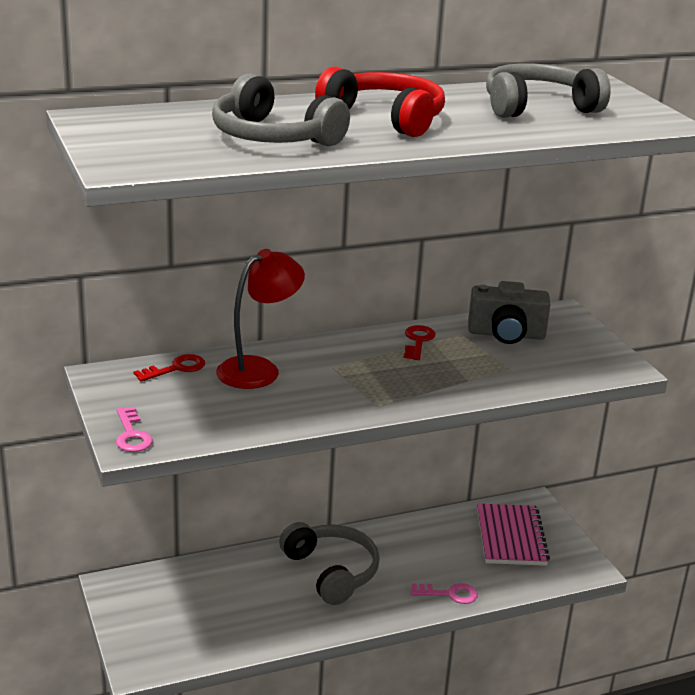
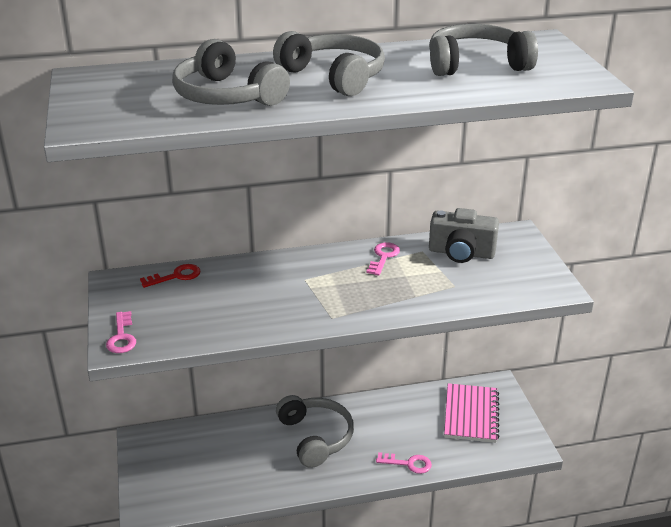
camera: 10 degrees right, 5 degrees up
red lamp [216,249,305,389] -> none
red headphones [315,67,445,137] -> grey headphones [273,31,385,96]
red key [404,325,436,360] -> pink key [366,242,400,276]

